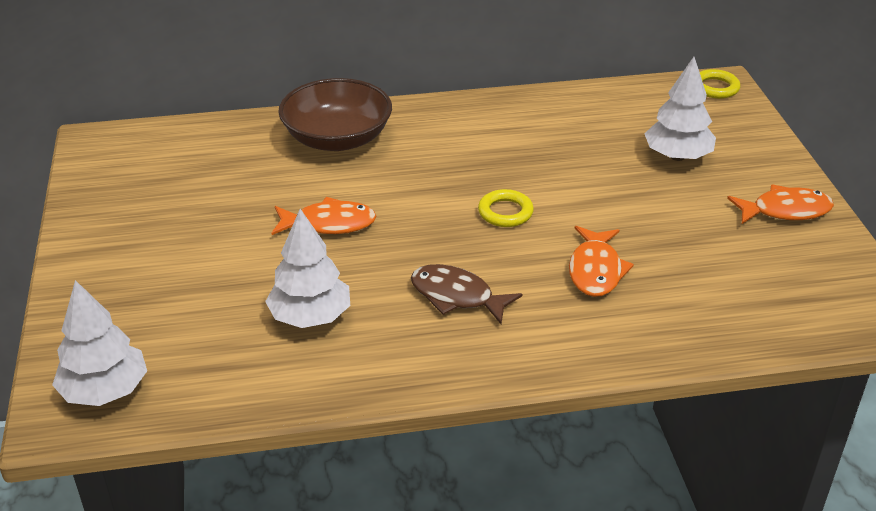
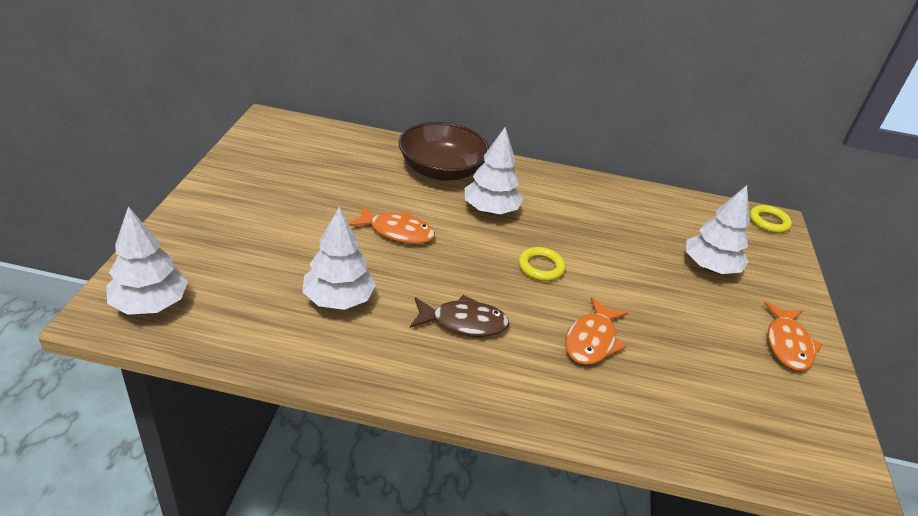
camera: 15 degrees right, 0 degrees up
brown fish [411,264,522,324] -> brown fish turned 135 degrees clockwise [410,295,509,337]
orange fish [727,185,834,224] -> orange fish turned 90 degrees clockwise [763,302,823,371]
none -> white tree [465,127,523,214]

